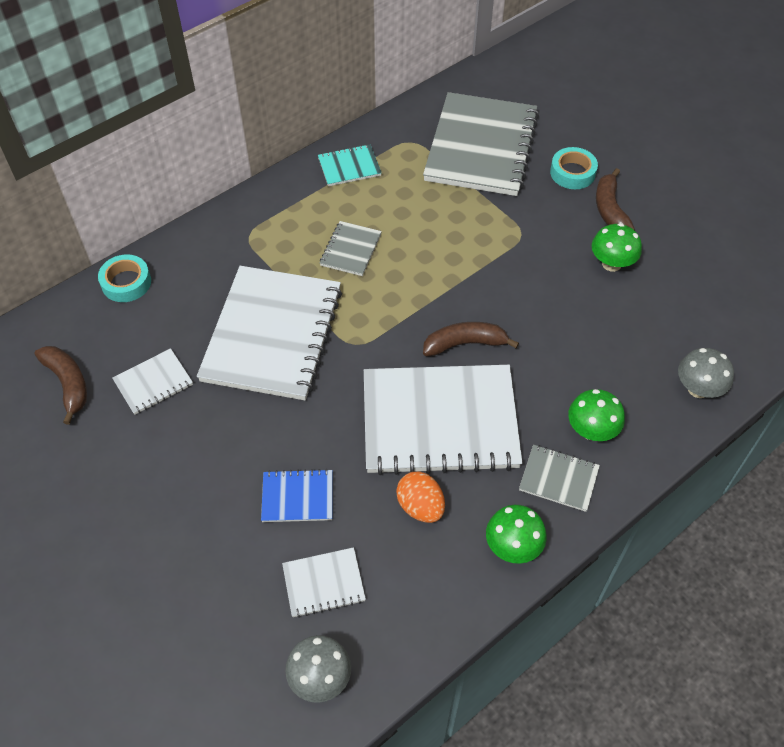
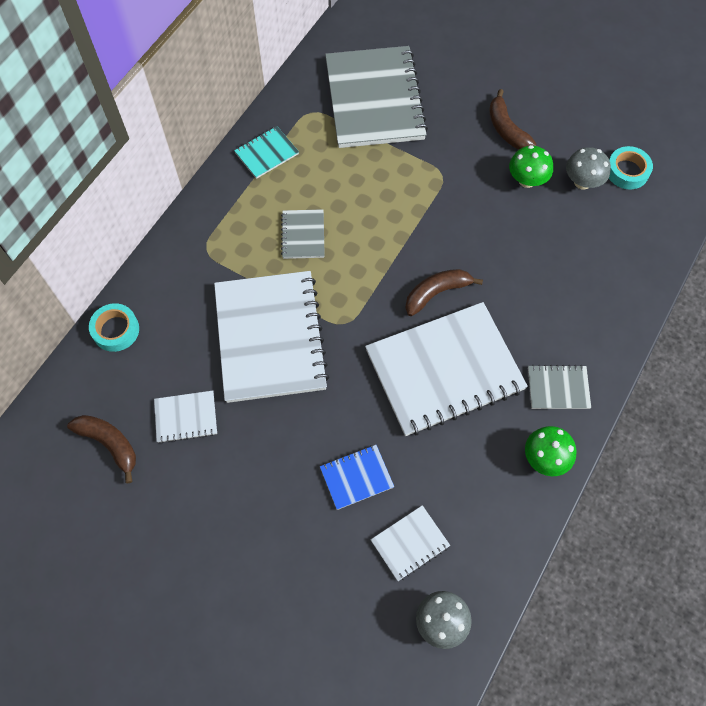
camera: 20 degrees left, 10 degrees up
white notebook [112,348,193,415] -> white notebook turned 45 degrees clockwise [154,391,217,443]
orange egg [396,471,445,523] -> none
turquoise tape [550,147,598,189] -> turquoise tape moved to [609,146,653,190]
green mushroom [568,389,625,441] -> none
grey mushroom [678,348,734,398] -> grey mushroom moved to [566,147,611,189]

